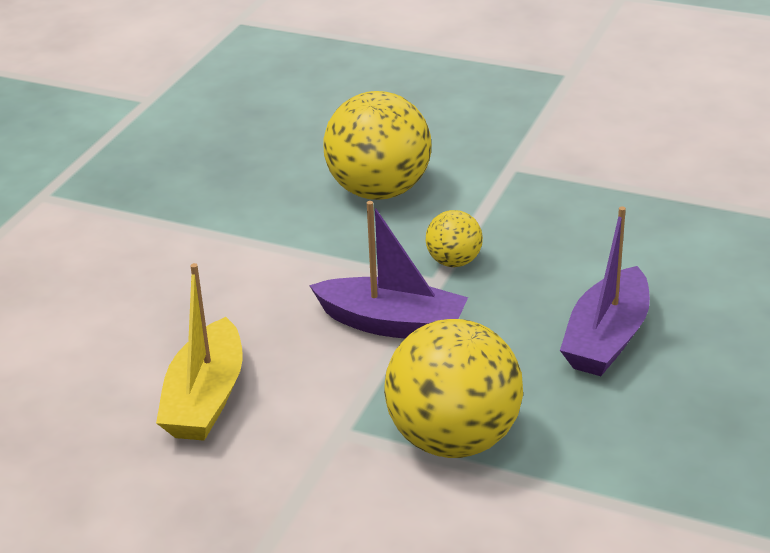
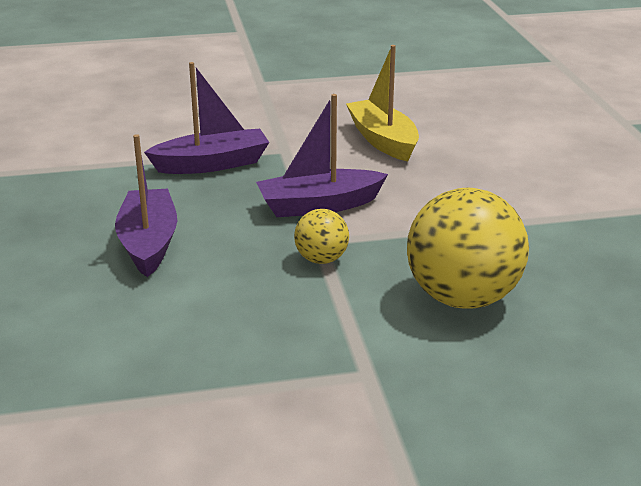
camera: 145 degrees right, 5 degrees down
yellow ball [384,319,523,458] -> purple boat [144,62,269,174]

